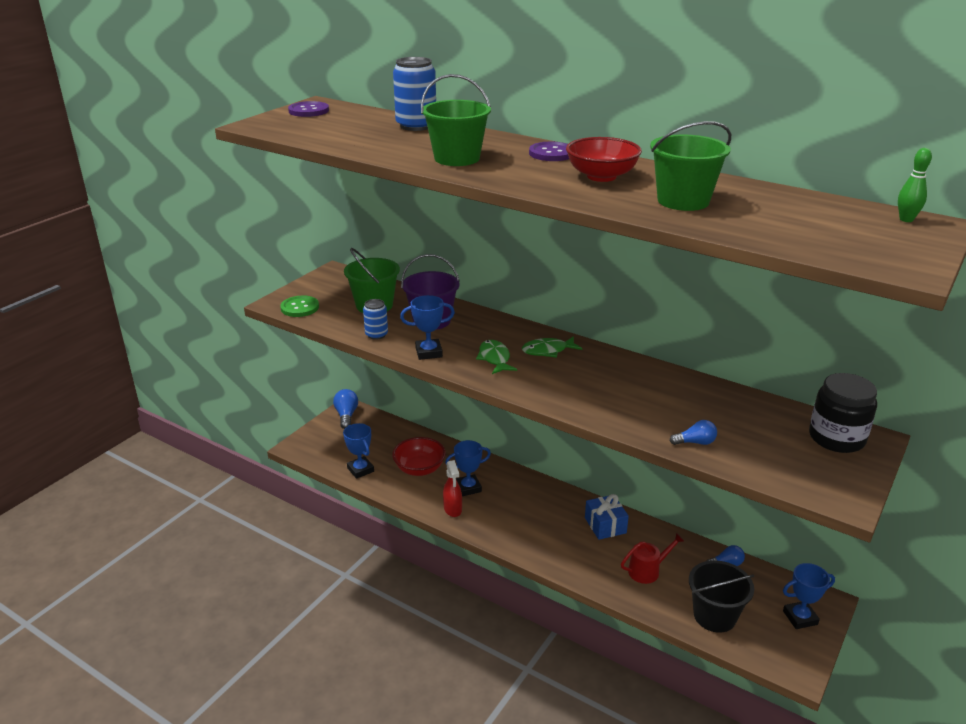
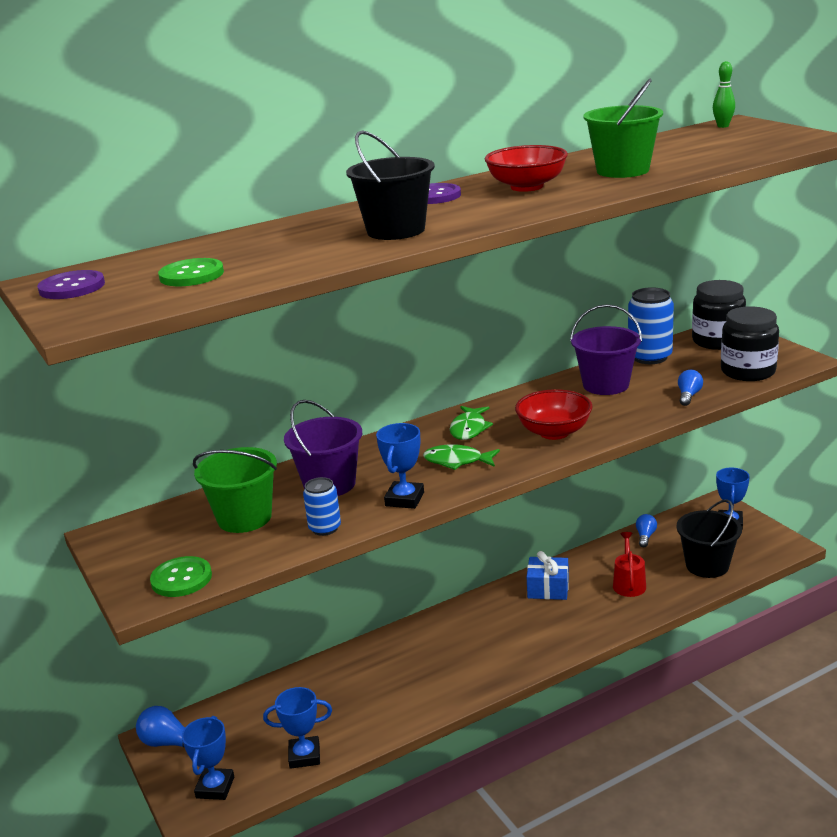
camera: 60 degrees left, 5 degrees down
red bowl [392,437,446,476] -> red bowl moved to [515,389,593,440]
blue can [393,57,436,131] -> blue can moved to [628,287,674,364]
green bucket [421,74,491,166] -> black bucket [346,130,435,240]
red spray bottle [443,460,462,517] -> none
blue trophy [445,440,491,496] -> blue trophy moved to [182,716,234,800]
none -> green button [158,258,224,286]
none -> purple bucket [570,304,642,395]
none -> black jar [721,306,779,381]

